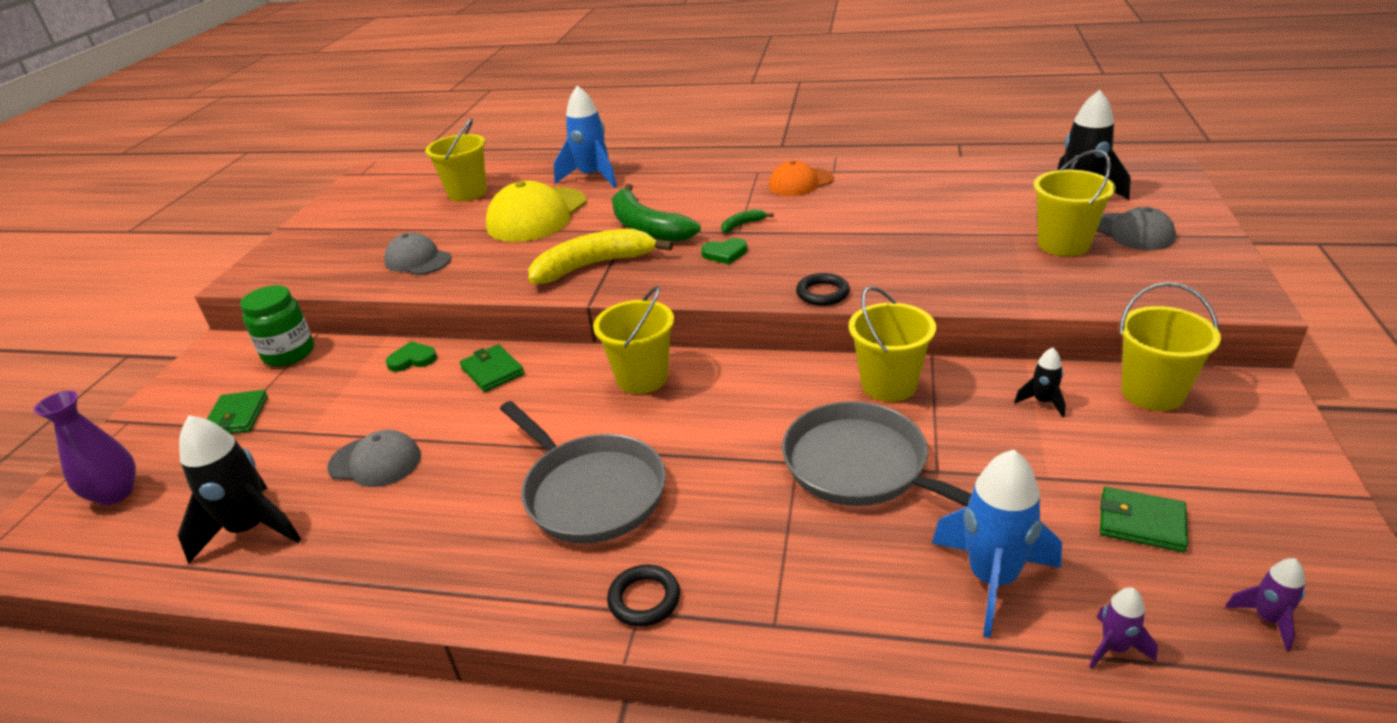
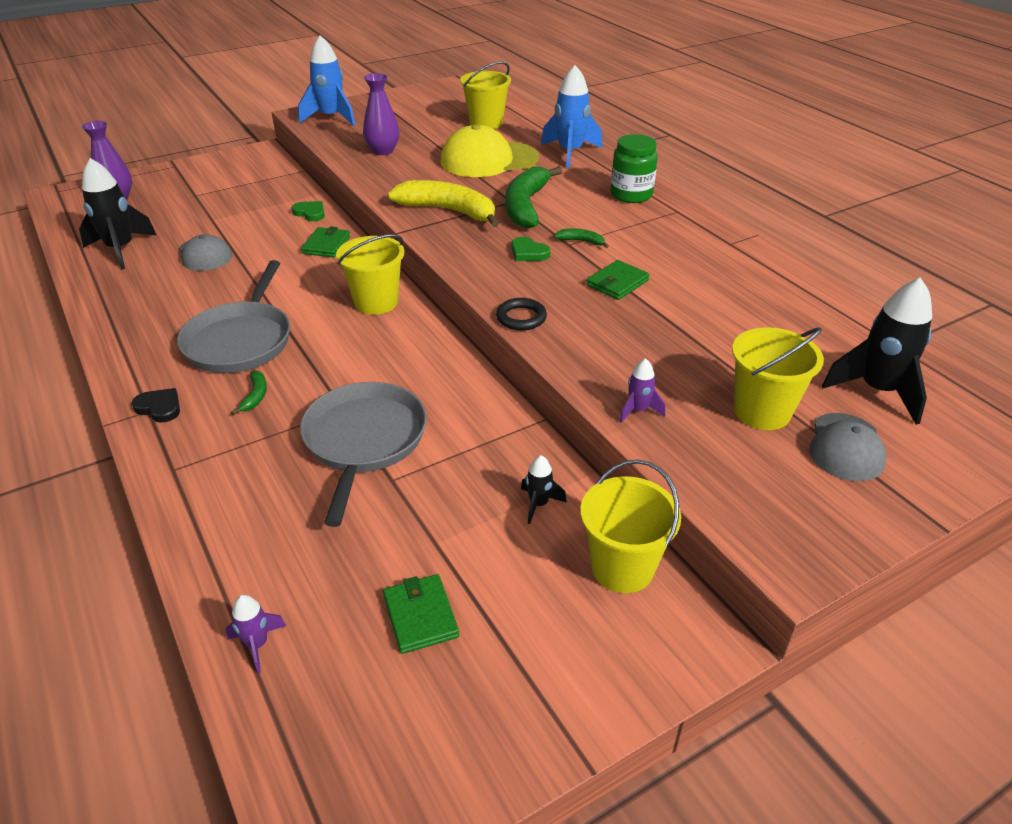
camera: 45 degrees right, 5 degrees up
green wallet [207,390,268,434] -> green wallet moved to [587,260,650,300]
green jar [240,285,314,367] -> green jar moved to [611,134,658,203]
grey cap [384,233,452,275] -> purple vase [363,73,399,155]
black ring [607,565,680,627] -> black heart [132,388,180,423]
orange cap [768,161,834,196] -> none
yellow bucket [849,286,936,402] -> none
blue rocket [932,449,1062,638] -> blue rocket moved to [298,35,355,127]
purple rocket [1225,558,1305,651] -> purple rocket moved to [619,358,665,423]
none -> green banana [231,370,267,415]

